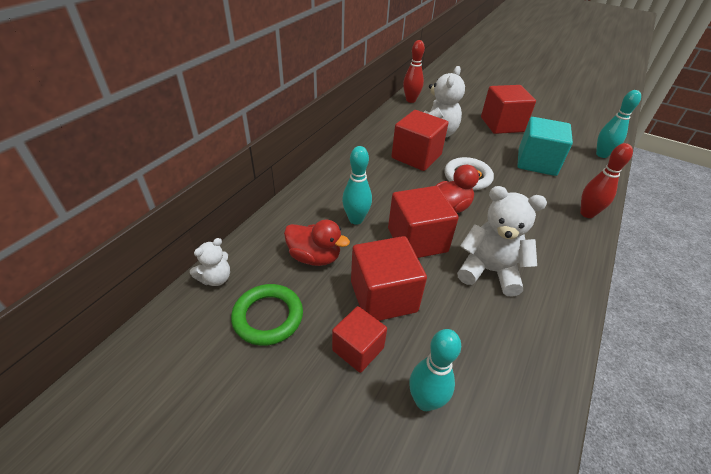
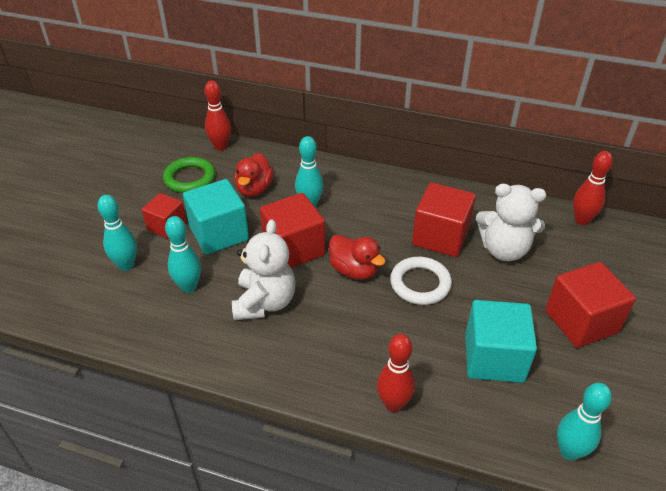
camera: 80 degrees right, 0 degrees up
white teddy bear [190,238,230,286] -> red bowling pin [205,80,231,151]
red cube [351,236,427,321] -> turquoise cube [183,179,249,255]
none -> turquoise bowling pin [165,216,201,293]

